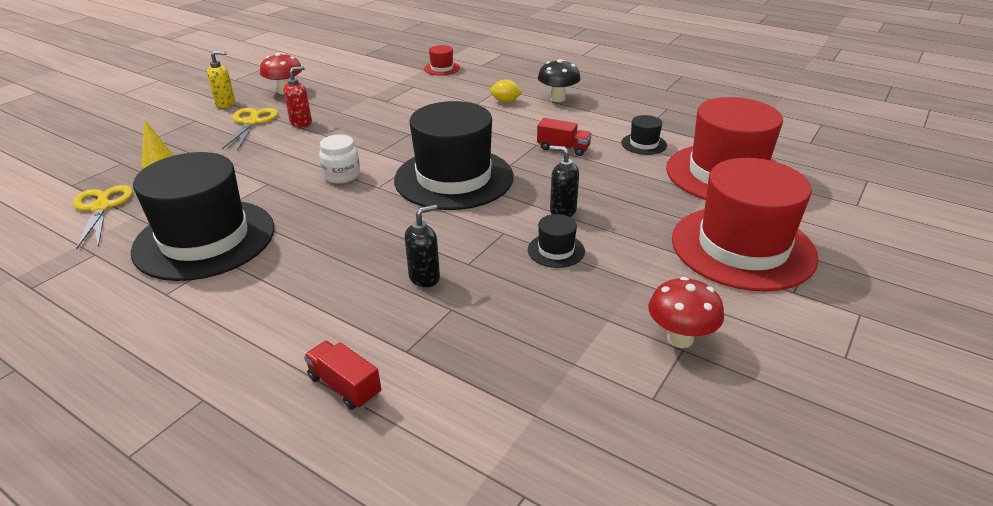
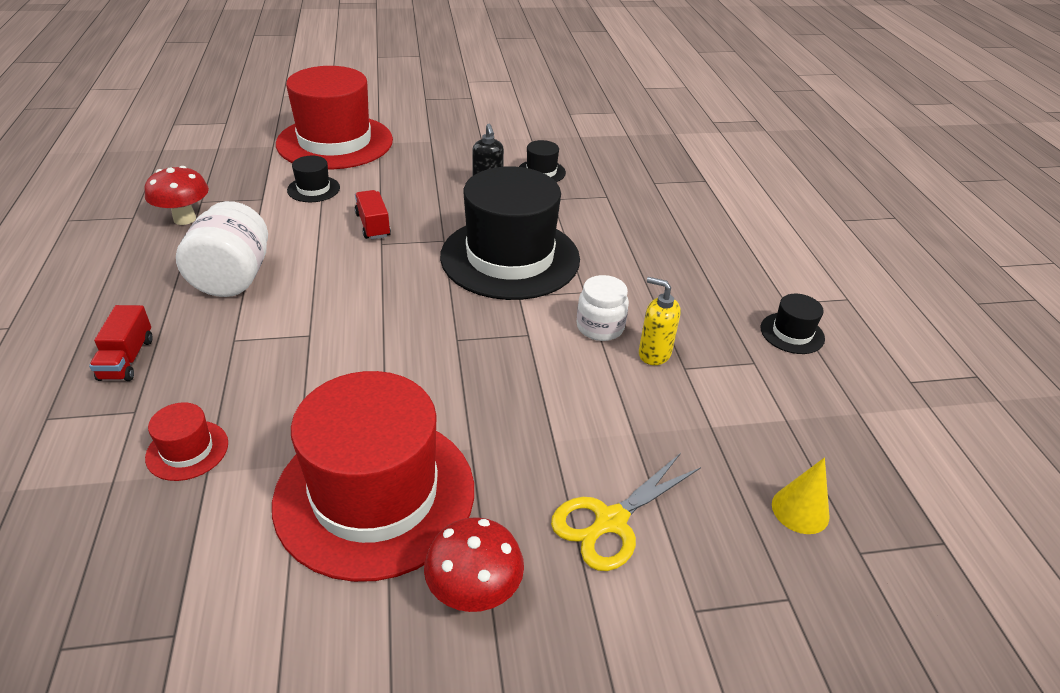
camera: 135 degrees left, 5 degrees up
yellow scissors [73,185,132,249] -> none
black hat [131,152,274,281] -> black hat [761,294,825,354], size x0.41
yellow soap dispenser [207,51,235,108] -> yellow soap dispenser moved to [639,277,681,365]
red soap dispenser [283,66,312,127] -> none
red truck [304,341,381,410] -> red truck moved to [89,305,153,381]
black soap dispenser [405,205,440,287] -> none
yellow lemon [490,79,523,103] -> none
black mushroom [538,59,581,102] -> white jar [176,201,268,297]
red mushroom [648,277,724,348] -> red mushroom moved to [144,166,209,225]
red hat [672,158,819,292] -> red hat moved to [272,371,474,582]

